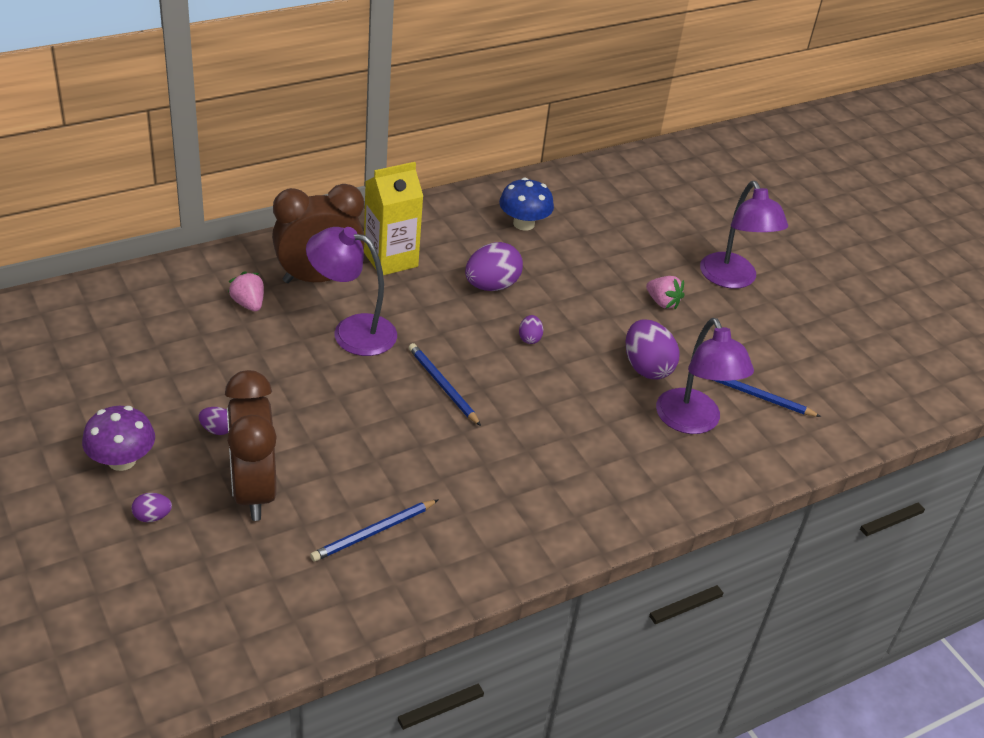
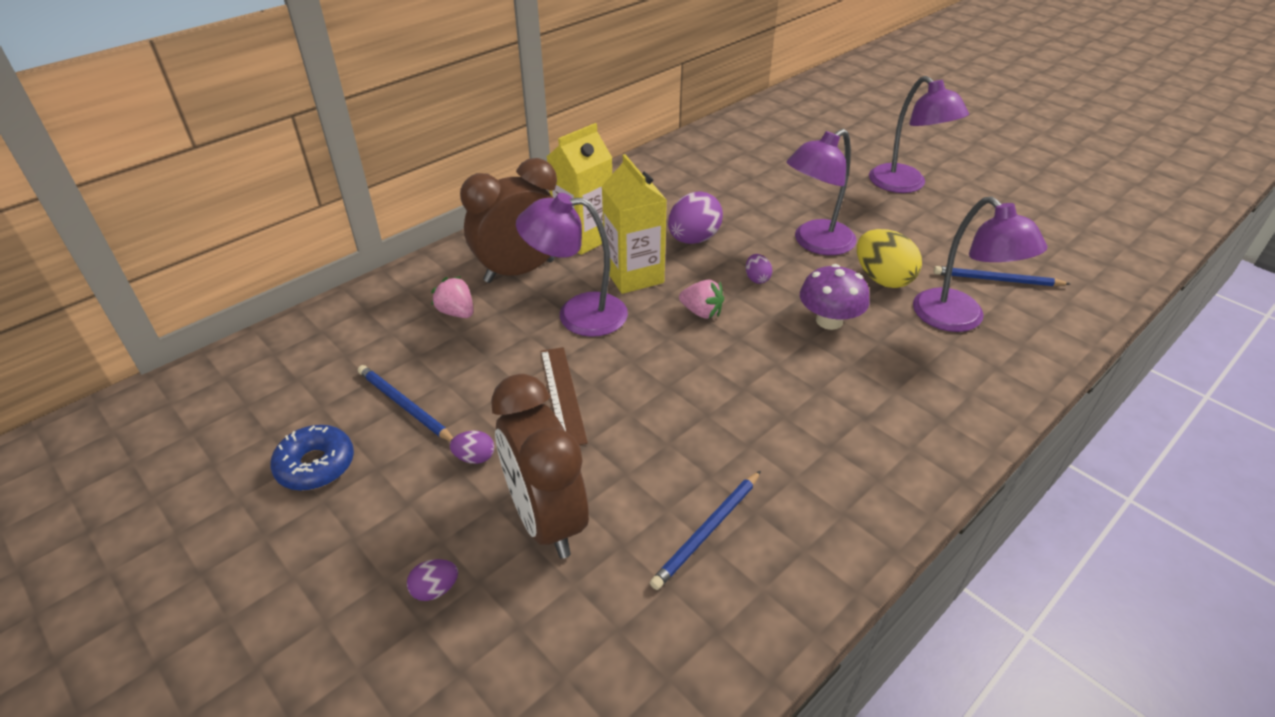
camera: 10 degrees left, 0 degrees up
purple mushroom [82,406,155,471] -> purple mushroom moved to [800,264,870,330]
blue pencil [409,343,481,426] -> blue pencil moved to [358,365,453,442]
blue mushroom [499,178,554,231] -> none
purple egg [625,319,680,379] -> yellow egg [857,229,922,288]
pink strawberry [646,276,684,309] -> pink strawberry moved to [679,280,724,319]
none -> blue donut [271,425,354,491]
none -> brown ruler [540,347,588,445]
none -> yellow carton [601,154,667,294]
none -> purple lamp [786,129,857,255]

